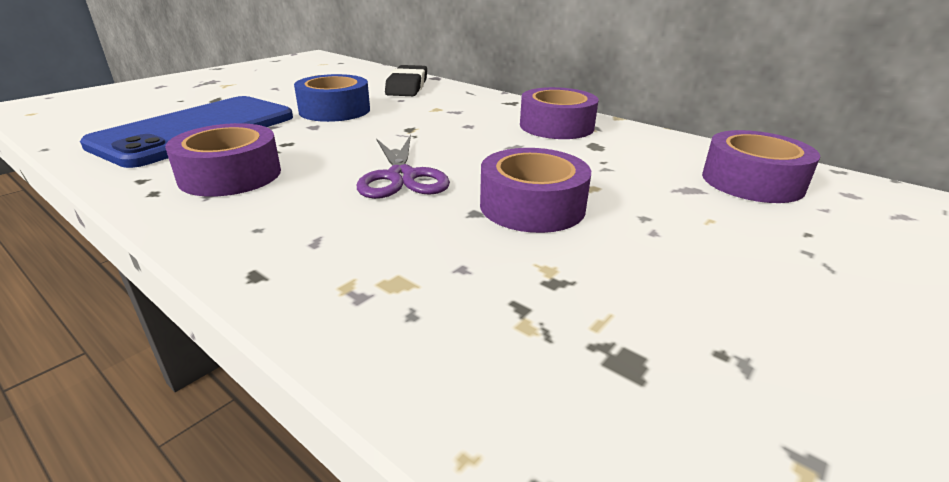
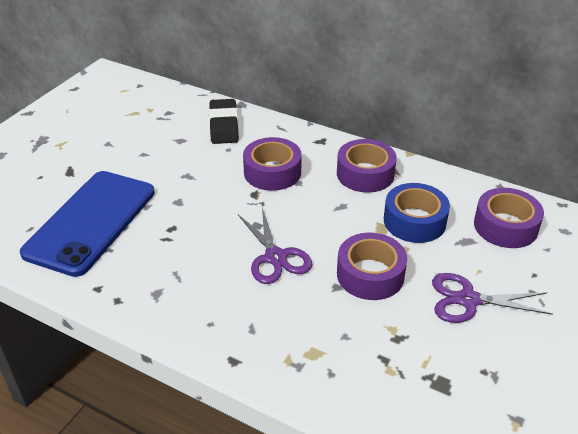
camera: 10 degrees left, 10 degrees up
purple tape [165,123,281,197] -> purple tape moved to [243,137,302,191]
blue tape [294,74,370,122] -> blue tape moved to [384,183,450,243]
none -> purple scissors [432,273,553,323]

